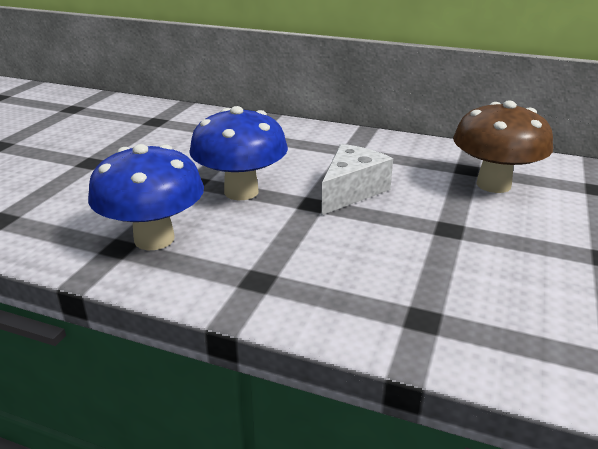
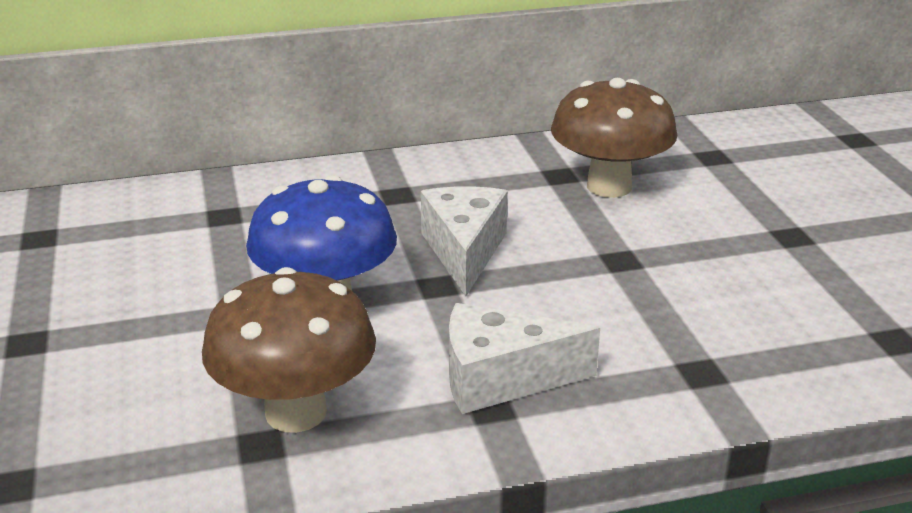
camera: 35 degrees left, 0 degrees up
blue mushroom [88,144,204,250] -> brown mushroom [202,267,376,433]
none -> white cheese [449,303,600,414]

